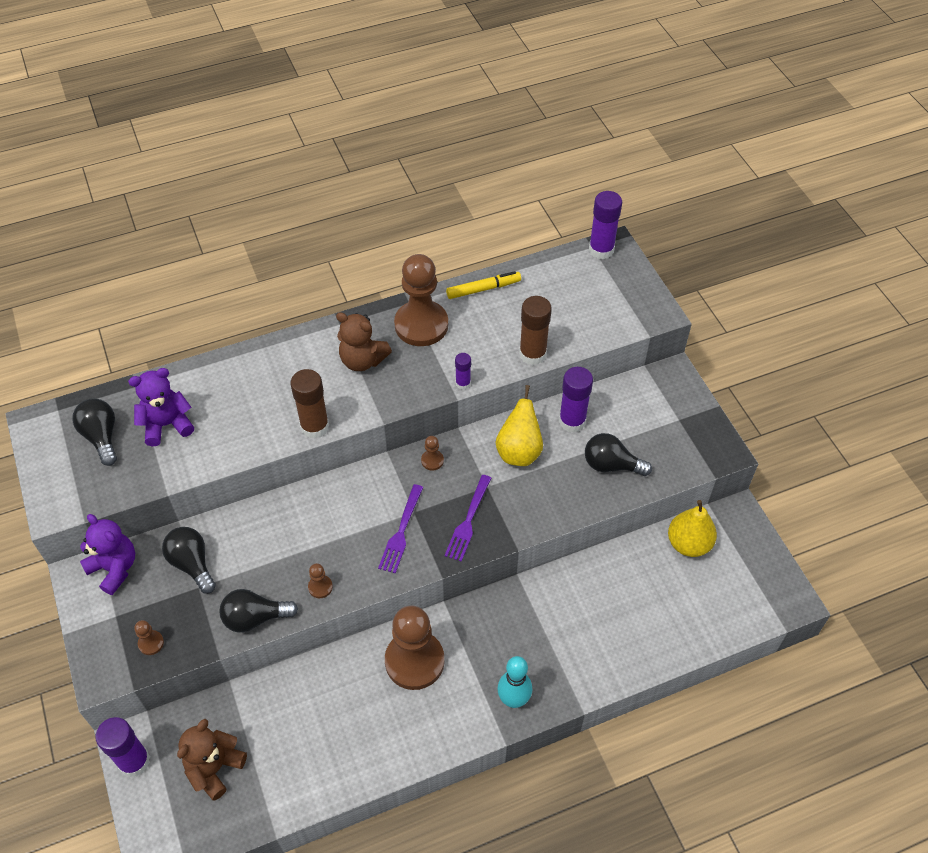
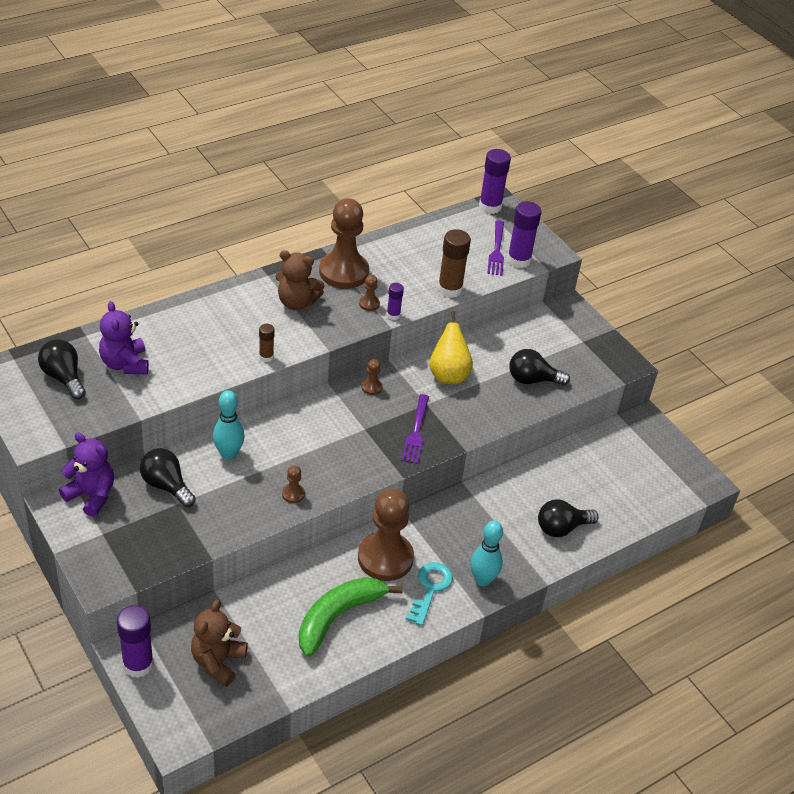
camera: 15 degrees left, 10 degrees down
purple teddy bear [128,368,194,446] -> purple teddy bear turned 75 degrees counterclockwise [99,301,149,374]
brown pawn [134,620,164,655] -> brown pawn moved to [359,275,380,311]
black light bulb [219,589,298,633] -> black light bulb moved to [538,499,599,537]
brown glue stick [290,369,329,439] -> brown glue stick [259,324,275,362], size x0.54
purple fork [378,484,423,573] -> purple fork moved to [487,220,504,276]
yellow marker [446,271,521,299] -> none
purple glue stick [559,367,593,433] -> purple glue stick moved to [507,201,541,268]
yellow pear [668,500,717,557] -> none
none -> turquoise bowling pin [213,390,245,460]
none -> green banana [299,577,403,657]
none -> turquoise key [406,562,453,626]

